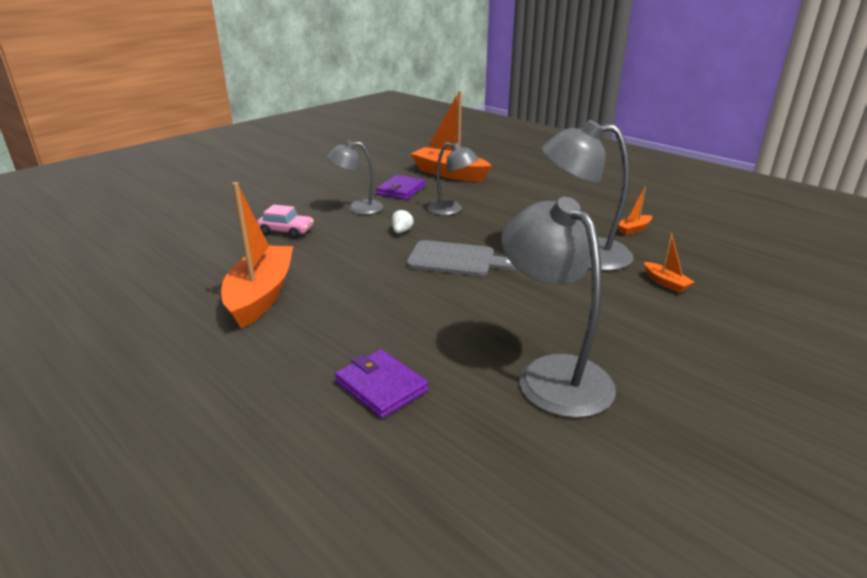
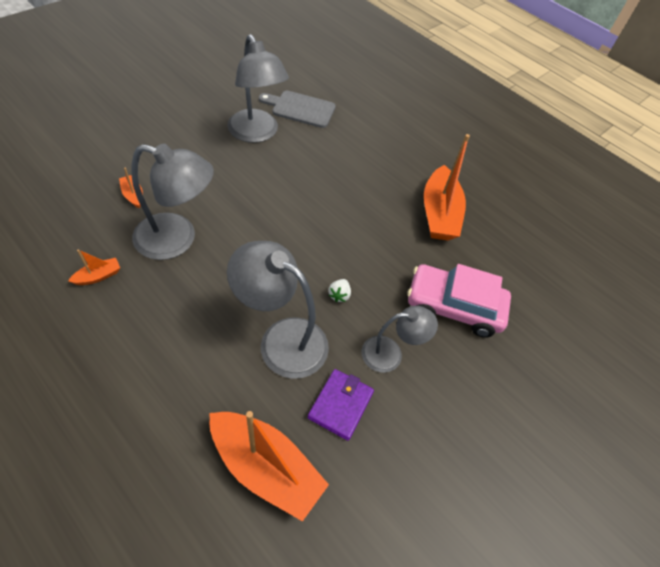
camera: 175 degrees right, 25 degrees up
pink car [257,205,314,238] -> pink car [407,264,511,337], size x1.86
purple wallet [335,349,429,419] -> none
grey cutting board [406,240,517,276] -> grey cutting board moved to [259,91,336,128]
grey lamp [427,142,479,215] -> grey lamp [227,241,329,379], size x1.65

